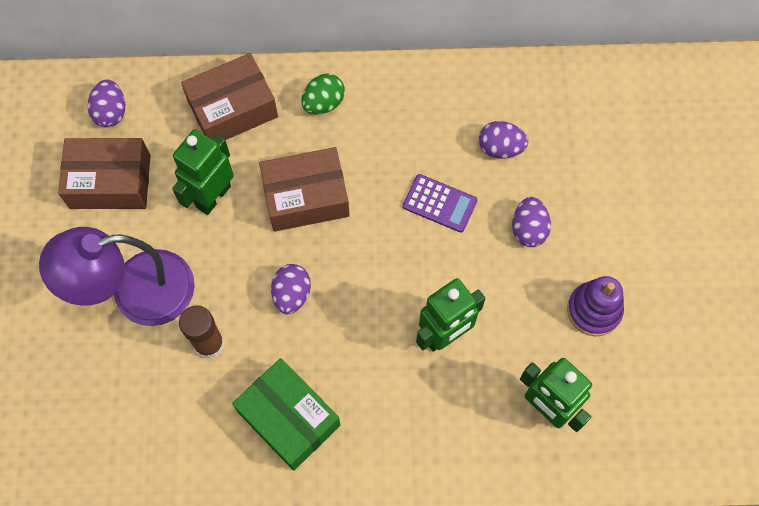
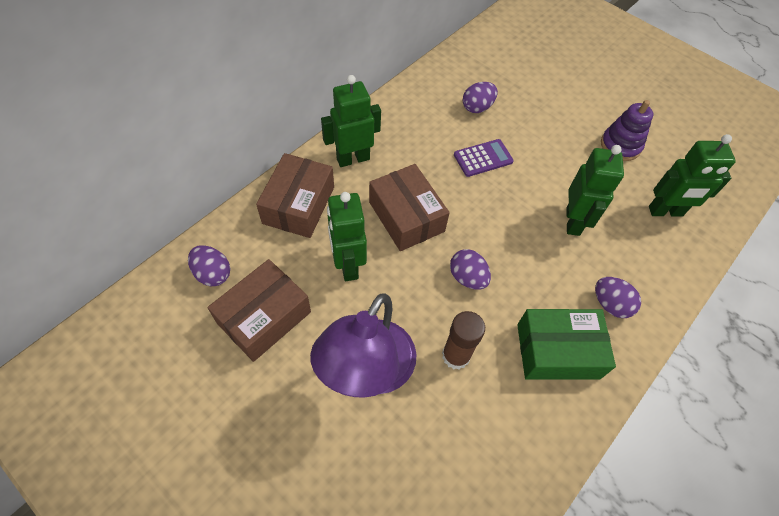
camera: 50 degrees left, 10 degrees down
brown box [259,147,350,232] -> brown box turned 60 degrees counterclockwise [369,164,450,251]
green egg [301,74,345,115] -> green robot [321,75,381,167]
purple egg [512,197,551,247] -> purple egg moved to [595,277,641,318]

